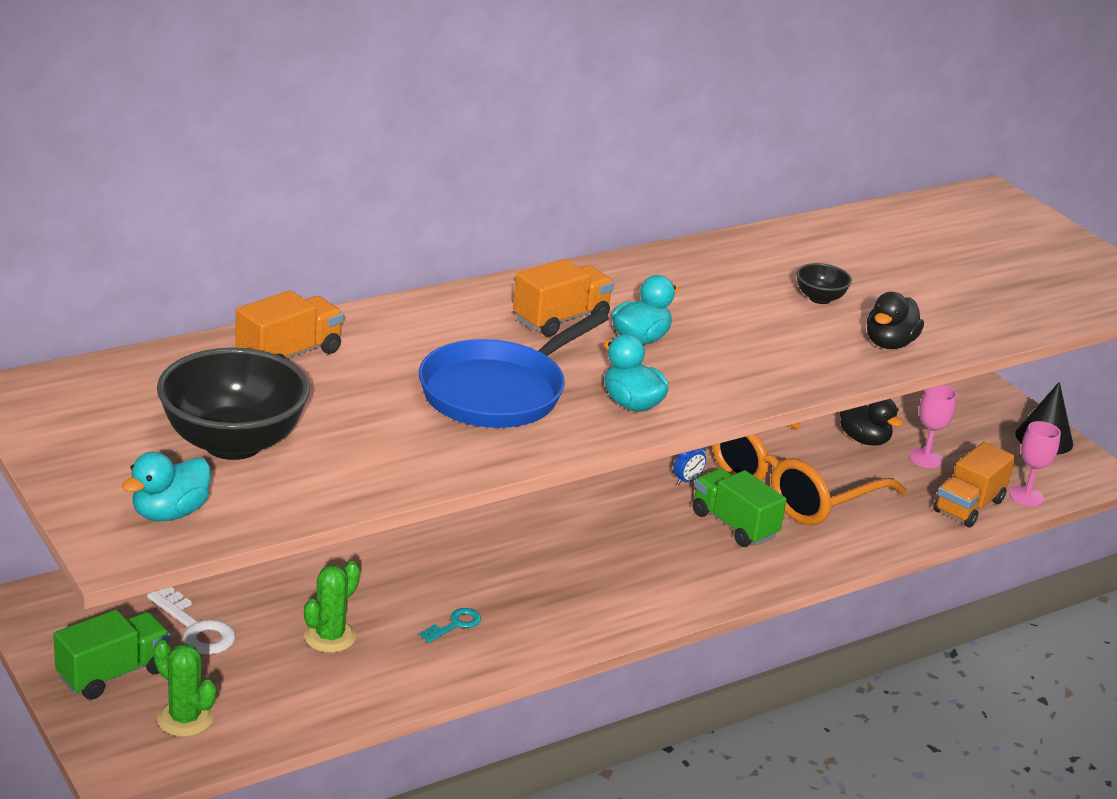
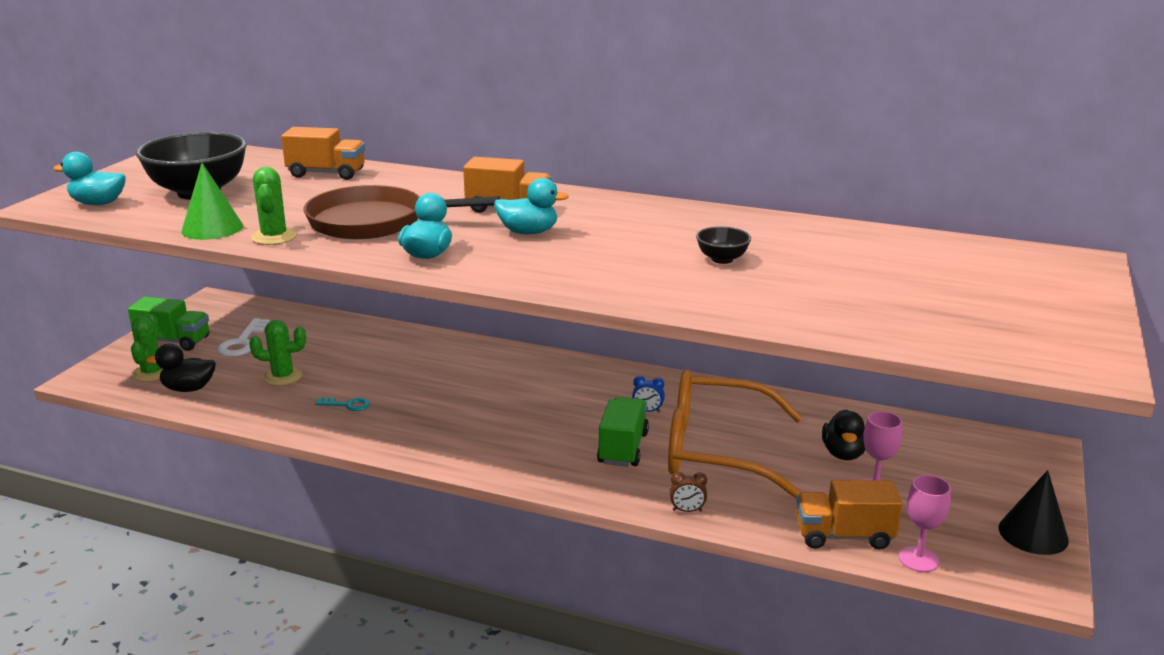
camera: 55 degrees right, 5 degrees down
blue pan [419,311,609,428] -> brown pan [303,185,500,239]
black duck [867,292,924,349] -> black duck moved to [146,344,216,392]
none -> green cone [181,163,243,240]
none -> green cactus [251,167,297,245]
none -> brown clock [670,472,707,512]

